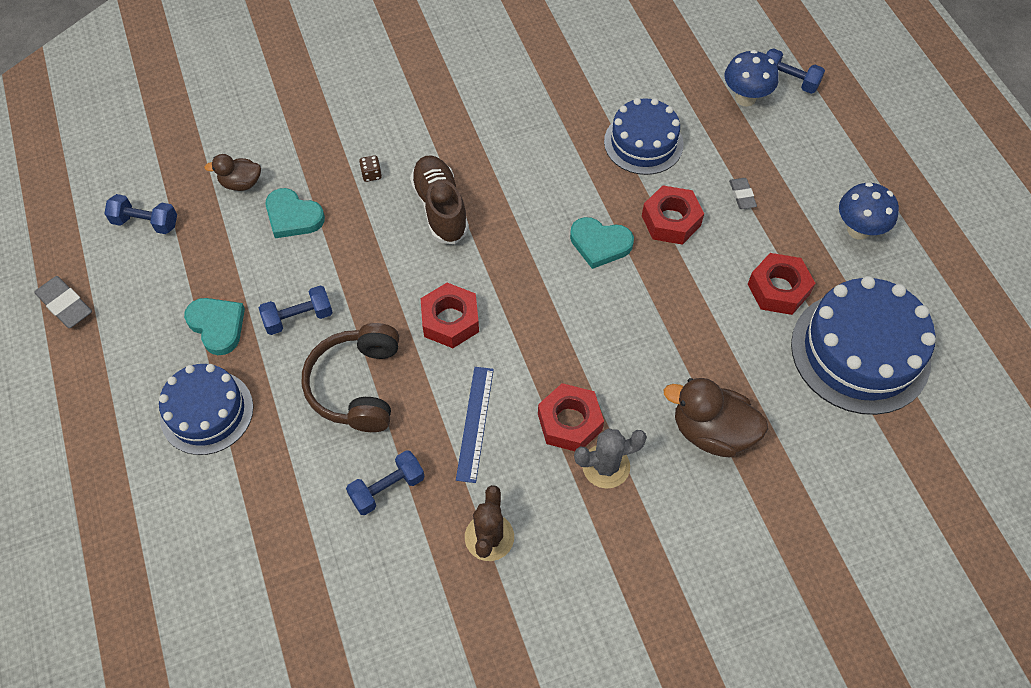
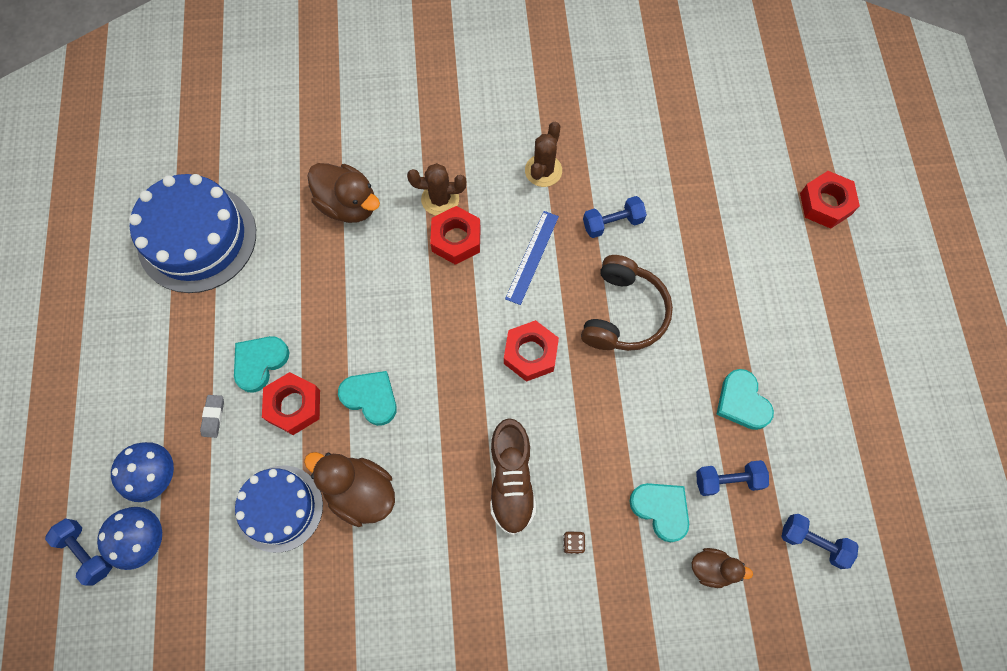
camera: 165 degrees left, 10 degrees up
grey eraser [34,276,92,328] -> none
blue cake [159,364,253,455] -> none
blue dumbbell [259,285,333,335] -> blue dumbbell moved to [696,460,769,496]
grey cactus [574,428,647,489] -> brown cactus [407,163,466,215]
red nut [748,253,815,315] -> red nut moved to [800,171,860,229]
blue mushroom [839,182,899,240] -> blue mushroom moved to [111,442,174,502]
none -> turquoise heart [234,336,289,393]
none -> brown duck [304,452,395,527]

